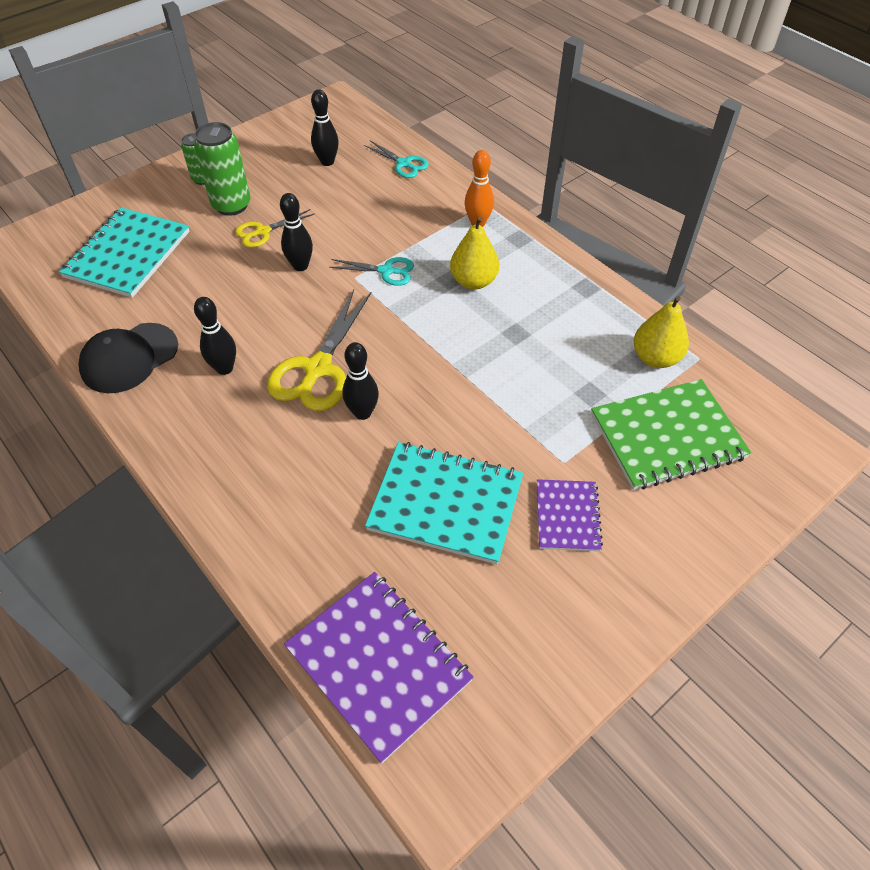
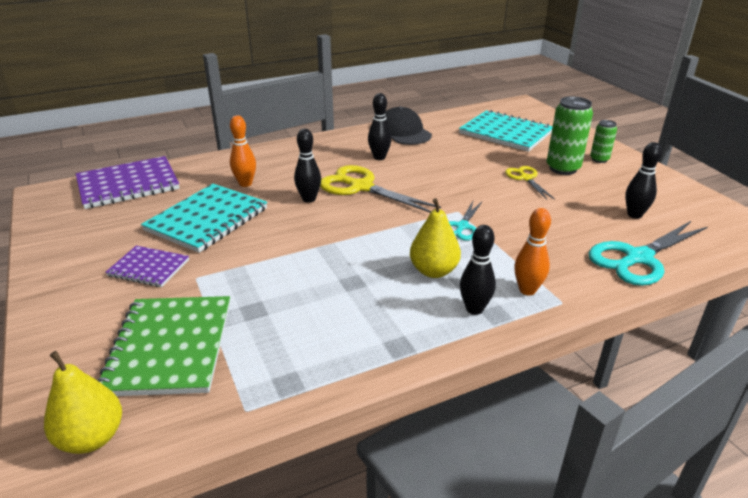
camera: 105 degrees right, 20 degrees down
black bowling pin [280,193,313,271] -> black bowling pin moved to [460,225,496,315]
turquoise scissors [364,140,429,178] -> turquoise scissors [588,221,708,286], size x1.78
yellow pear [634,296,689,368] -> yellow pear moved to [44,351,122,454]
none -> orange bowling pin [230,115,256,187]

